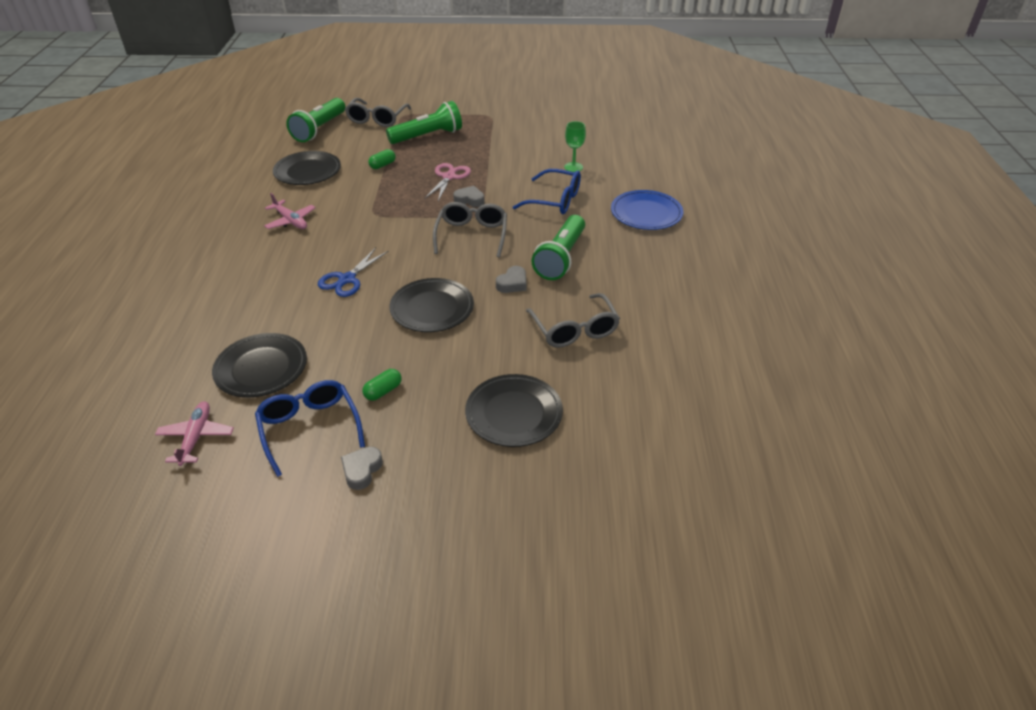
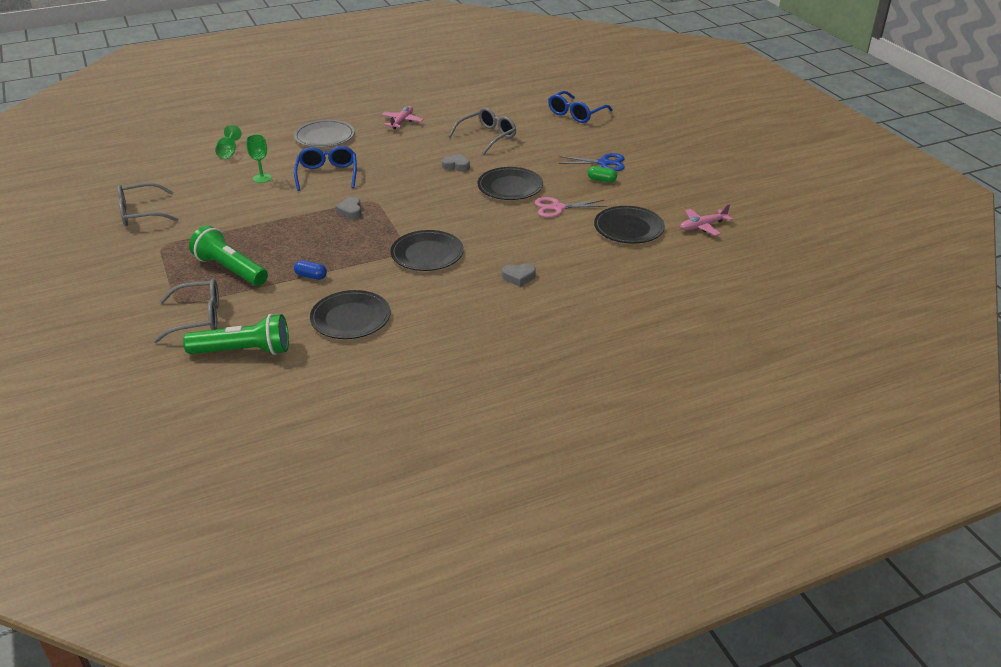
camera: 115 degrees left, 5 degrees down
blue glasses [255,380,365,477] -> blue glasses moved to [548,91,613,123]
pink plane [264,193,316,229] -> pink plane moved to [381,106,424,129]
blue scissors [318,247,389,297] -> blue scissors moved to [559,153,625,171]
grey heart [341,447,383,490] -> grey heart moved to [502,264,536,287]
green capsule [368,149,396,169] -> blue capsule [294,260,327,280]
pink scissors [424,163,471,201] -> pink scissors moved to [535,197,607,218]
grey glasses [433,202,507,257] -> grey glasses moved to [117,183,179,226]
black plate [465,374,563,447] -> black plate moved to [390,230,464,271]
green flashlight [531,215,585,280] -> none
blue plate [611,190,683,230] -> grey plate [294,120,355,148]
none -> green goblet [215,125,242,159]

